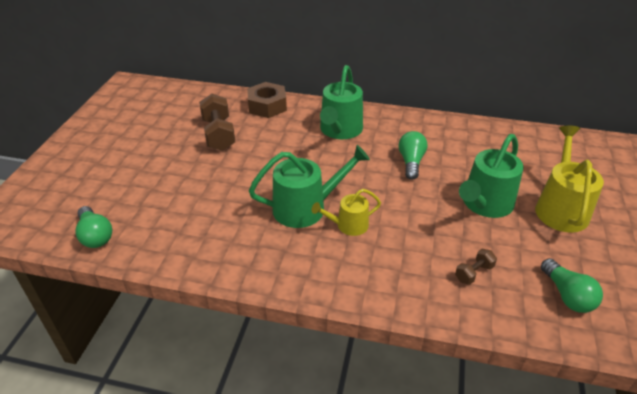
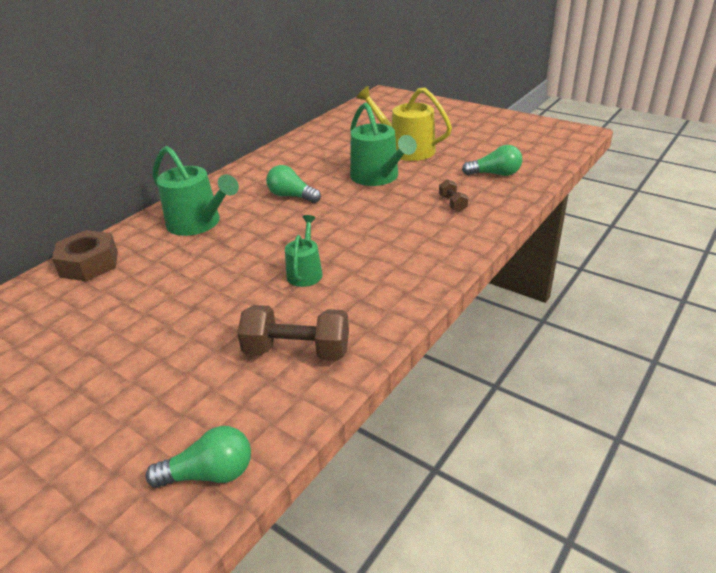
camera: 65 degrees left, 5 degrees down
brown dumbbell [199,94,235,151] -> brown dumbbell moved to [237,305,349,361]
green watering can [249,145,370,228] -> green watering can [285,215,323,287], size x0.59
yellow watering can [311,189,381,236] -> none

